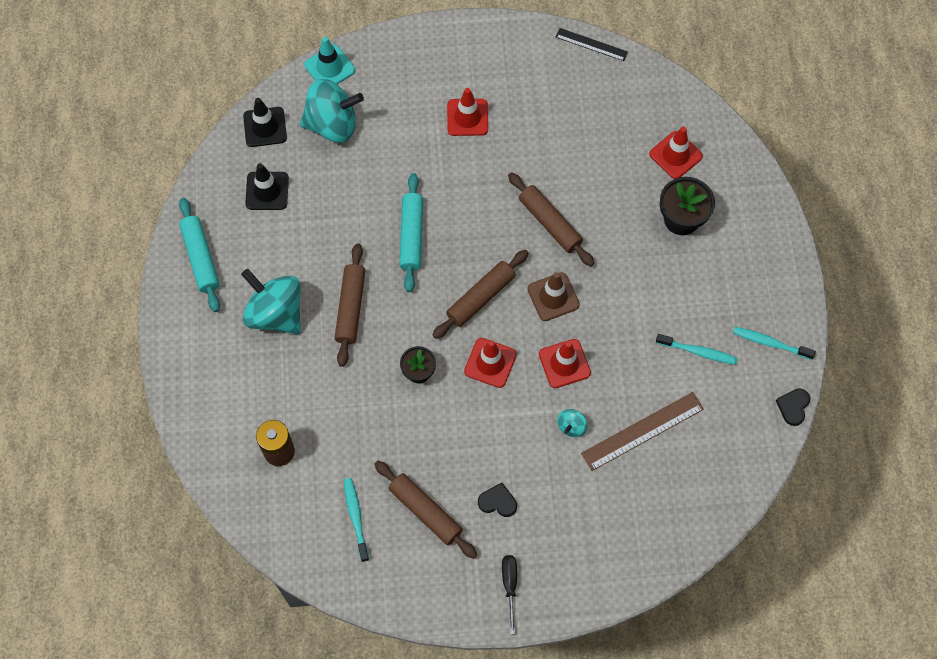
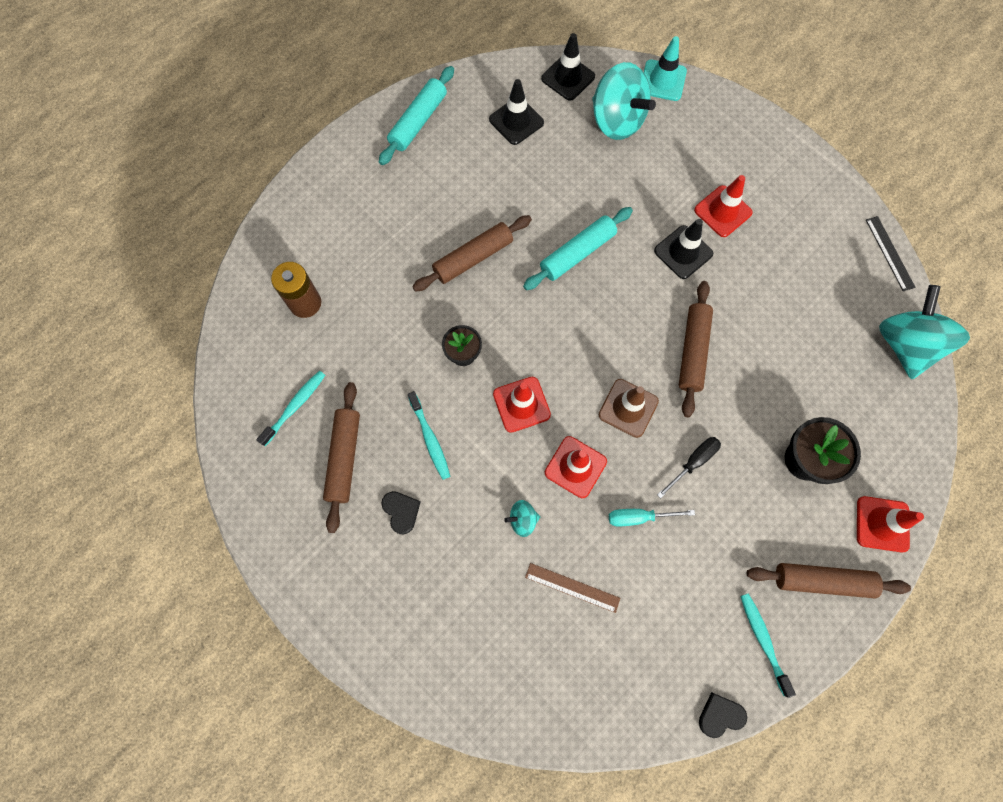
camera: 50 degrees right, 5 degrees up
turquoise spinning top [241,269,301,334] -> turquoise spinning top moved to [879,285,970,379]
brown rolling pin [432,250,529,339] -> brown rolling pin moved to [747,563,911,598]
black screwdriver [502,555,517,634] -> black screwdriver moved to [657,437,721,498]
brown ruler [581,392,704,471] -> brown ruler [525,563,620,613], size x0.62
red traffic cone [649,127,703,179] -> red traffic cone moved to [857,496,924,552]
turquoise toothbrush [656,334,738,365] -> turquoise toothbrush moved to [408,391,450,480]
none -> turquoise screwdriver [609,509,695,527]
none -> black traffic cone [654,219,713,279]

